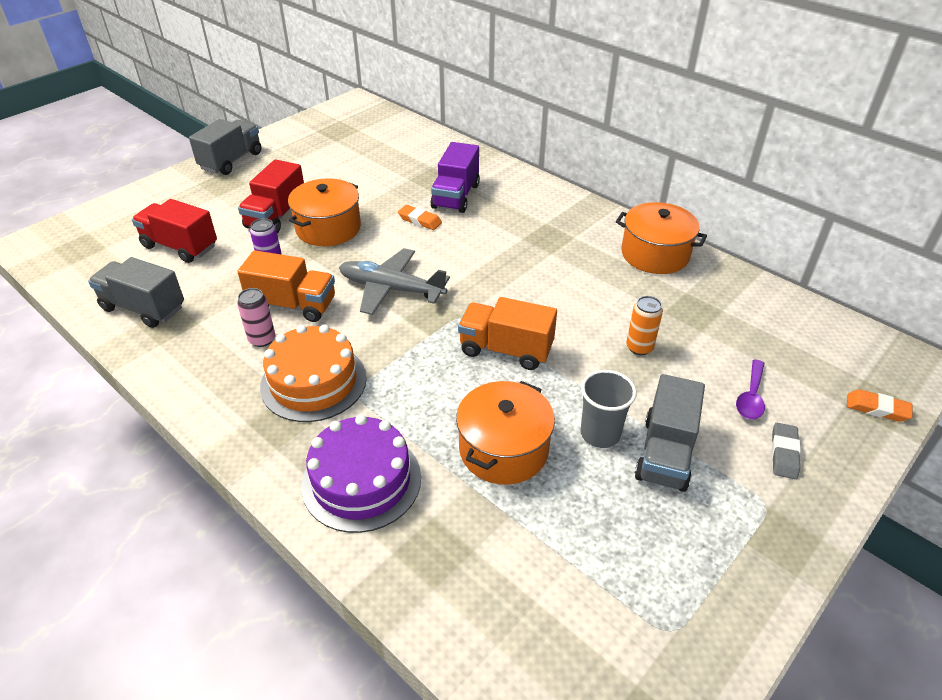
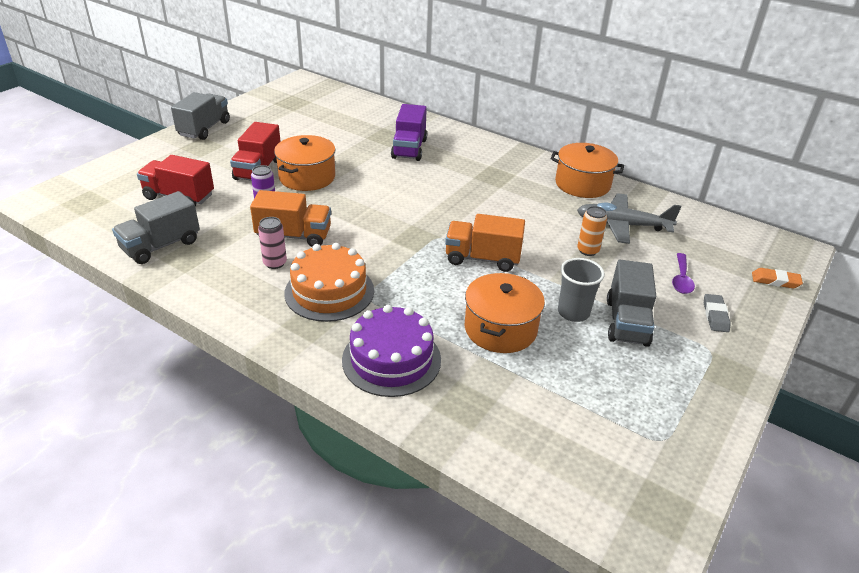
camera: 10 degrees left, 5 degrees down
grey truck [88,257,184,328] -> grey truck turned 60 degrees counterclockwise [112,191,200,264]
grey plane [339,248,450,315] -> grey plane moved to [577,193,681,244]
orange eraser [398,205,442,230] -> none

